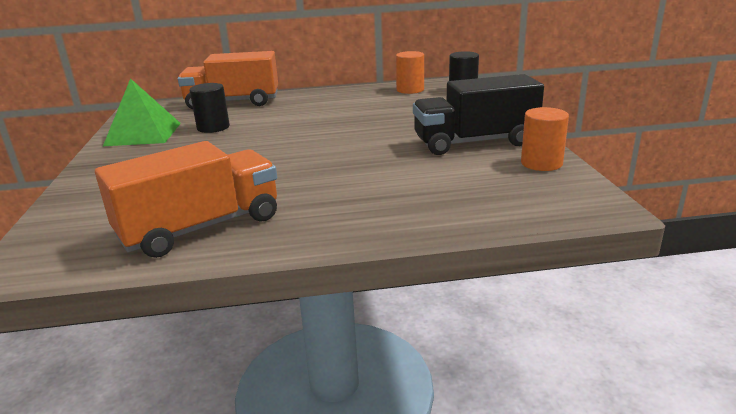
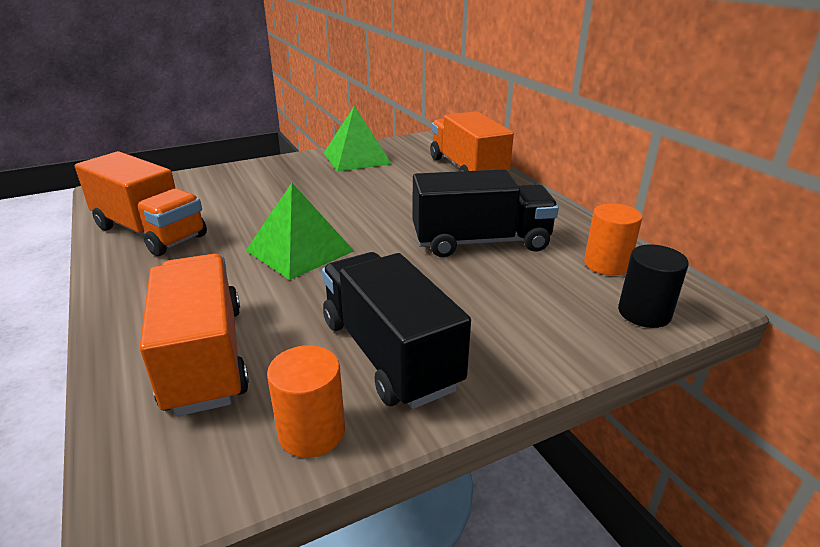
camera: 70 degrees right, 5 degrees up
black cylinder [189,83,230,133] -> none
none -> orange truck [140,254,249,416]
none -> green pyramid [246,183,354,280]
none -> black truck [413,169,559,257]

